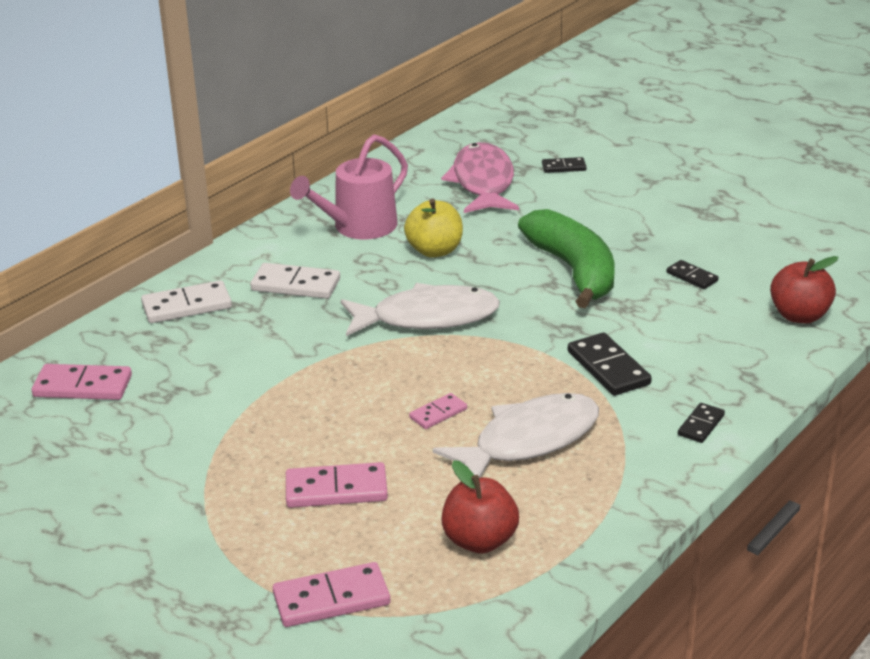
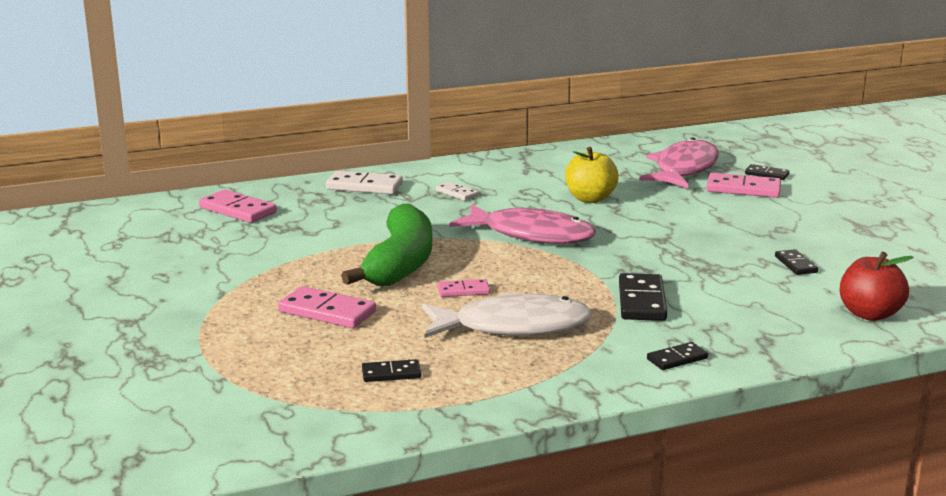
camera: 30 degrees right, 10 degrees down
white domino [250,263,340,299] -> white domino [436,181,479,201], size x0.58
pink domino [273,562,390,627] -> pink domino moved to [706,173,781,198]
pink watering can [290,134,408,239] -> none
white fish [341,283,500,336] -> pink fish [450,204,596,244]
red apple [441,460,519,553] -> black domino [362,359,421,382]
green banana [518,209,615,308] -> green banana moved to [341,204,432,286]

